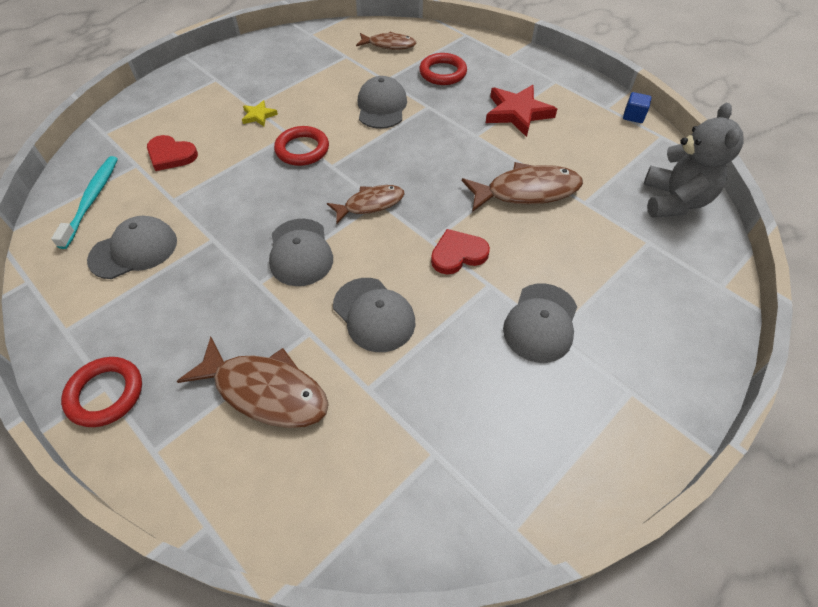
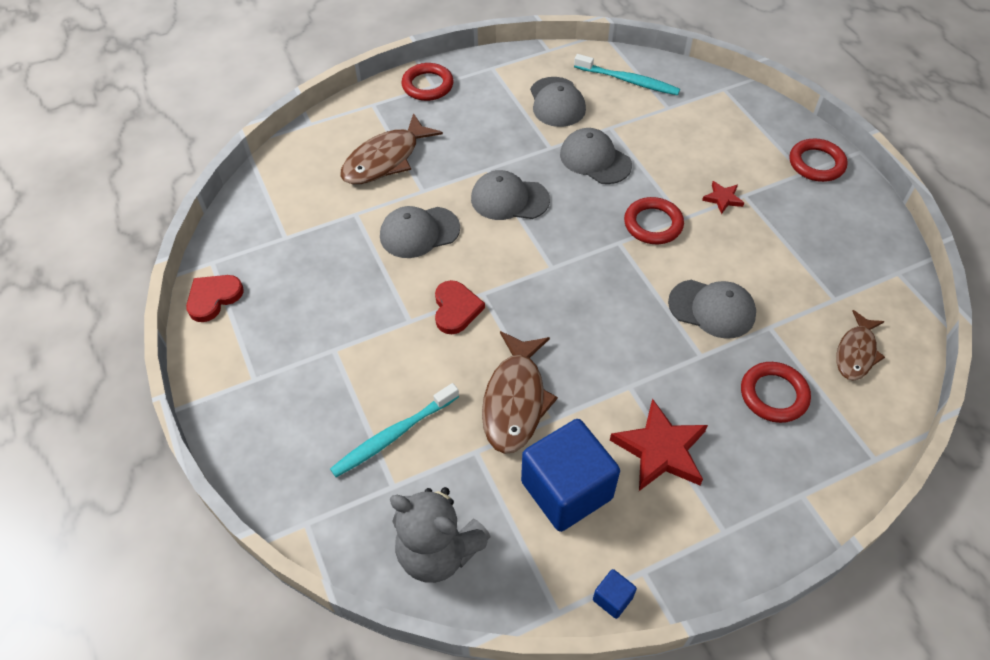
camera: 110 degrees right, 0 degrees up
red heart [147,135,198,171] -> red heart moved to [186,275,244,322]
yellow star [242,100,278,126] -> red star [702,181,744,214]
brown fish [327,185,404,223] -> none
grey cap [503,283,577,363] -> grey cap moved to [560,128,632,184]
none -> turquoise toothbrush [330,383,459,477]
none -> blue cube [521,419,620,532]
none -> red ring [790,138,848,182]

